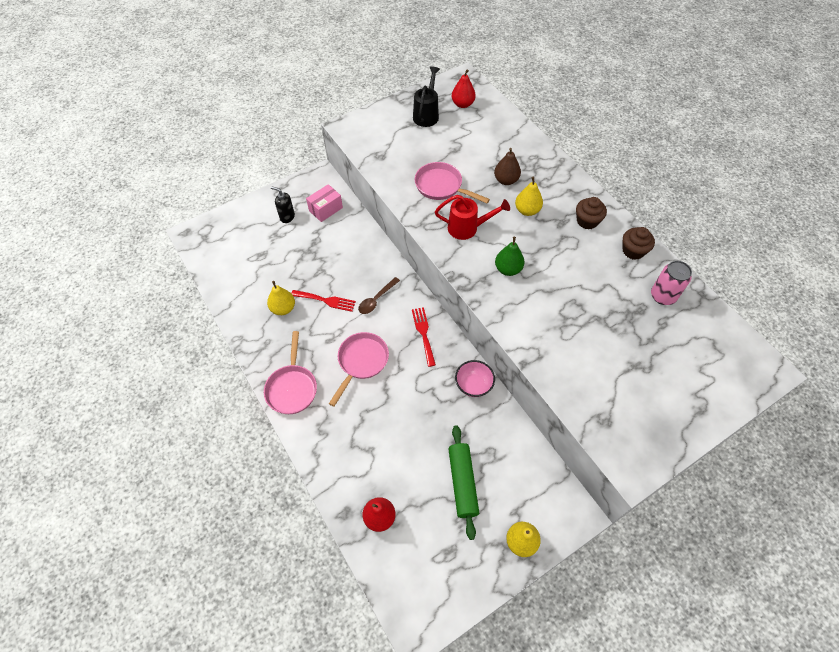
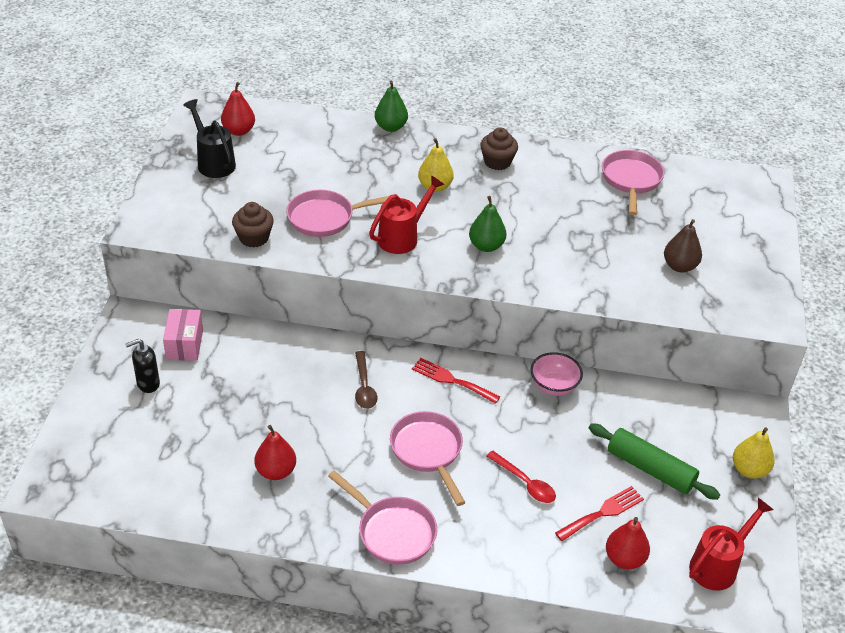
camera: 50 degrees left, 15 degrees down
yellow pear [267,281,295,315] -> red pear [255,425,296,480]
red fork [291,290,356,312] -> red fork moved to [555,486,644,541]
brown pear [494,148,521,185] -> brown pear moved to [664,219,702,272]
brown cupcake [623,227,655,260] -> brown cupcake moved to [232,202,274,248]
pink can [651,261,692,305] -> pink pan [602,150,664,216]
none -> green pear [375,80,408,132]
none -> red spoon [487,450,556,503]
none -> red watering can [689,498,774,591]

